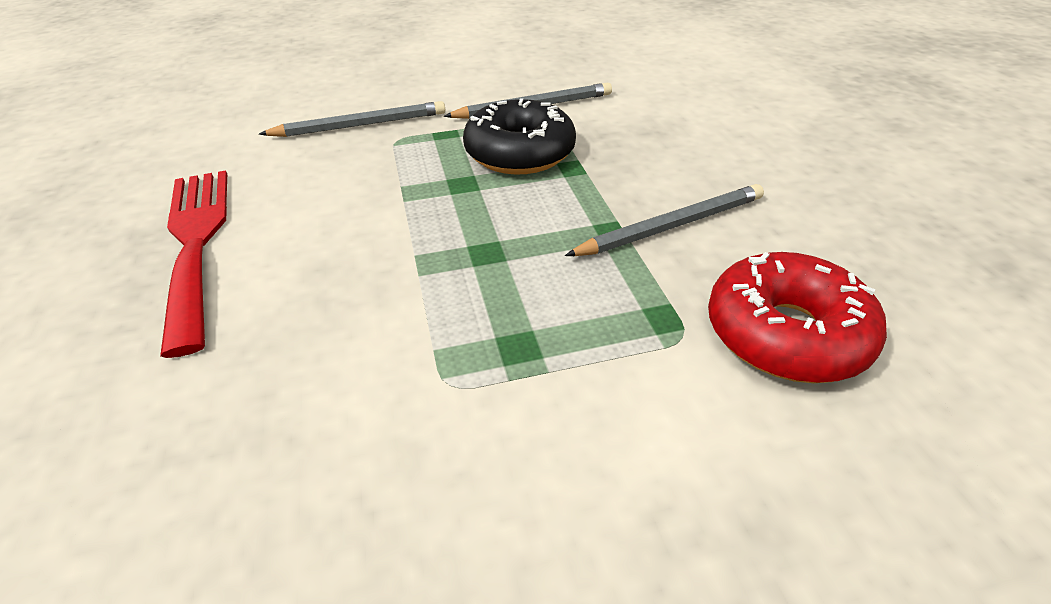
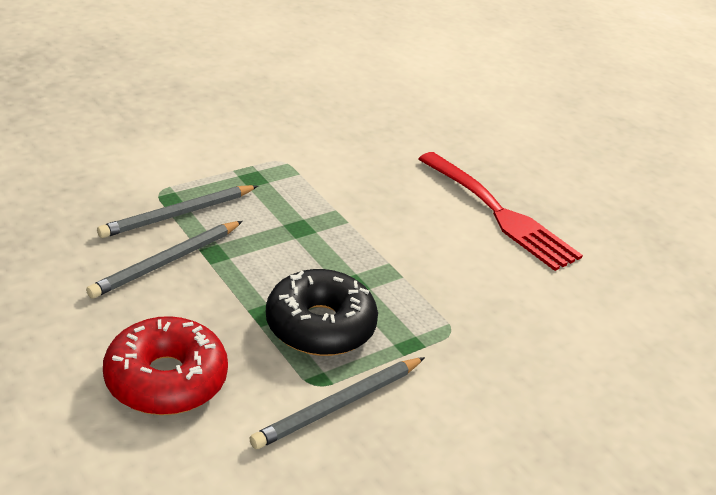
camera: 155 degrees right, 5 degrees down
grey pencil [259,101,445,137] -> grey pencil moved to [97,185,258,238]
red donut [708,252,887,383] -> red donut moved to [103,316,228,415]

